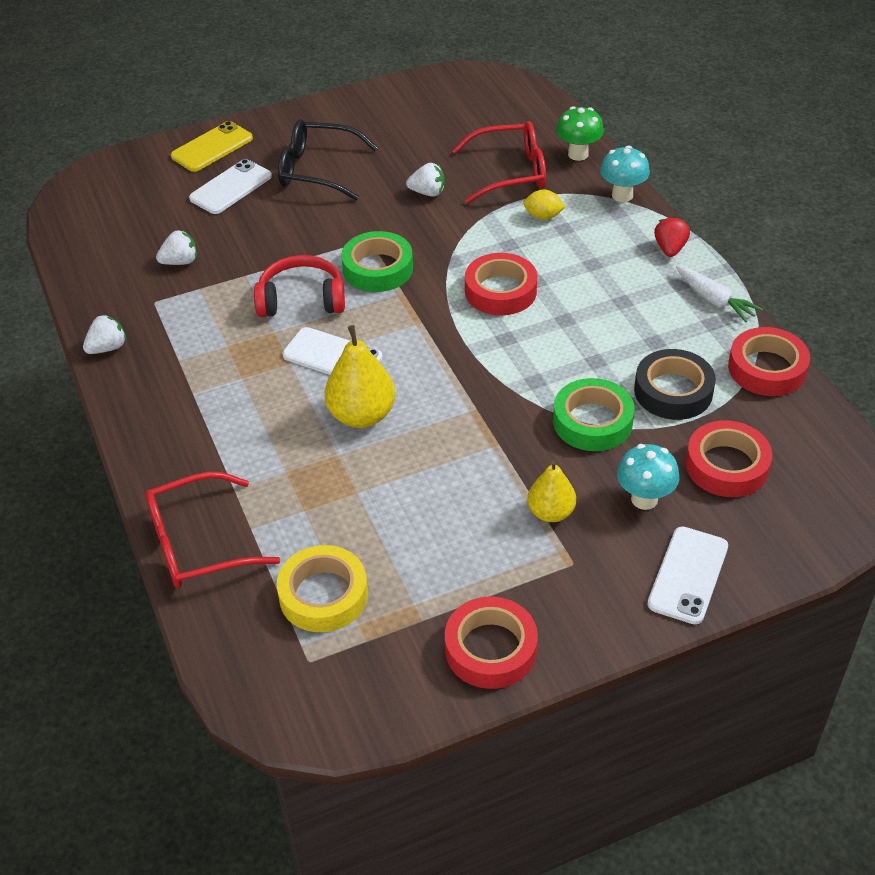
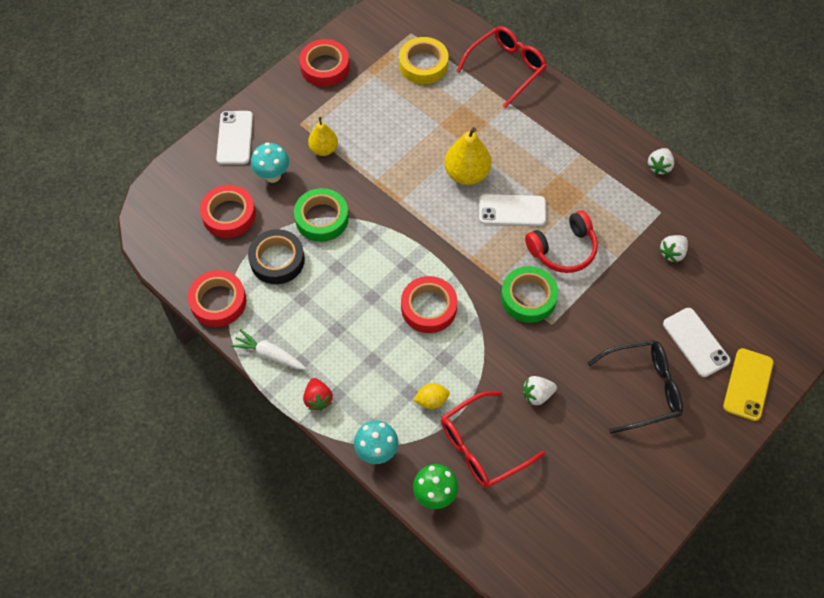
camera: 155 degrees right, 15 degrees up
white phone [189,159,272,214] -> white phone turned 45 degrees counterclockwise [663,308,730,377]

